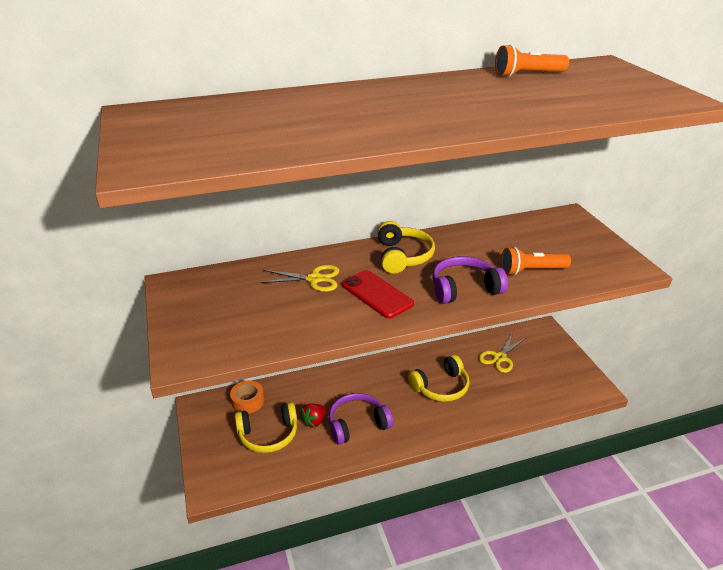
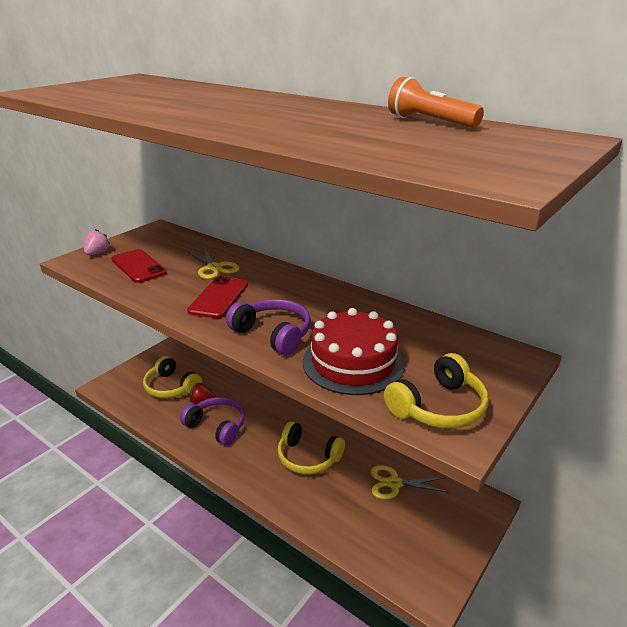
camera: 55 degrees right, 5 degrees down
orange tape [230,381,264,414] -> none
yellow headphones [378,221,435,274] -> yellow headphones moved to [384,353,488,429]
orange flashlight [501,247,571,275] -> red cake [303,308,405,395]
none -> pink strawberry [84,229,110,255]
none -> red phone [111,249,167,283]

